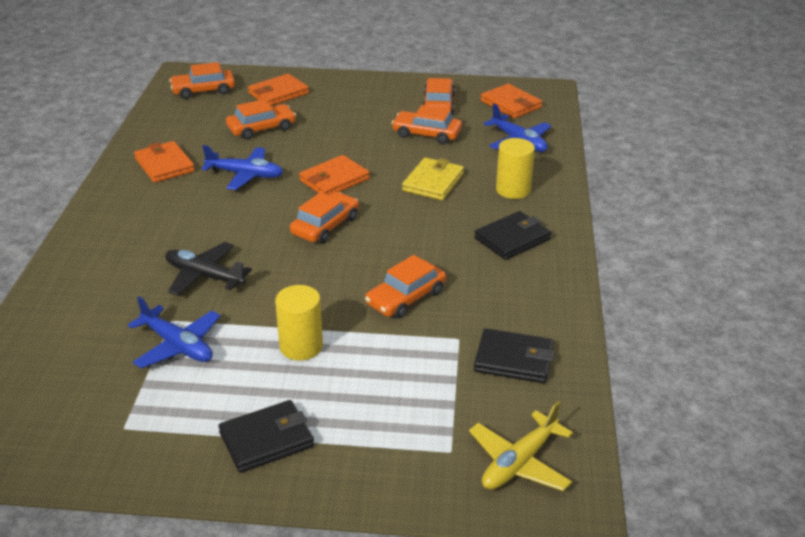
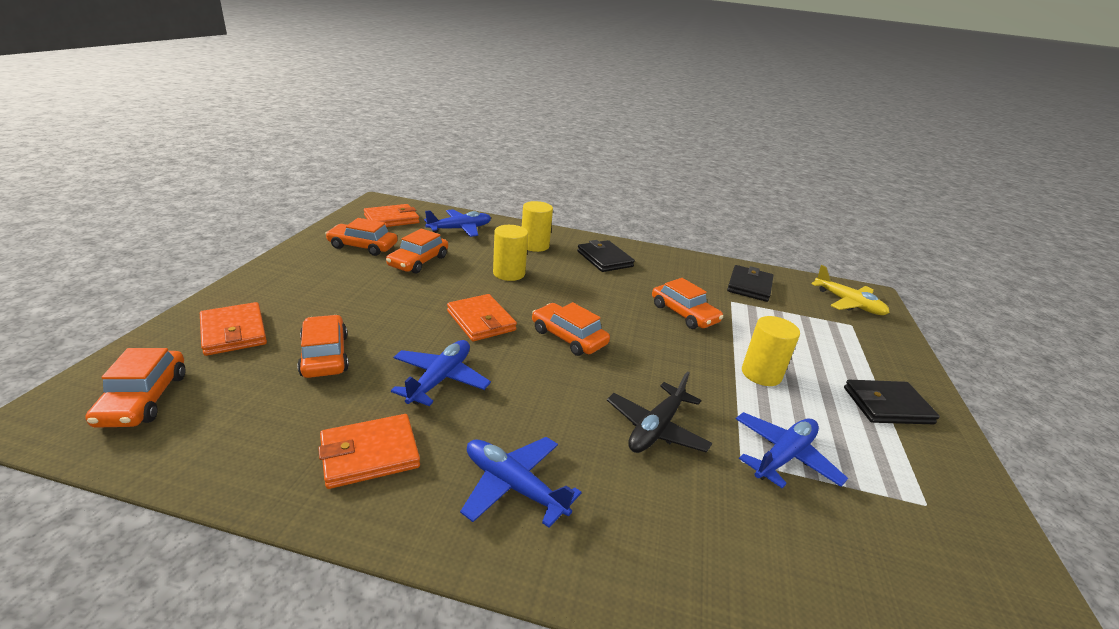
camera: 85 degrees left, 5 degrees down
black wallet [219,400,314,473] -> black wallet turned 75 degrees counterclockwise [844,380,940,424]
yellow wallet [402,157,464,200] -> yellow cylinder [493,225,528,281]
none -> blue plane [460,437,582,528]

